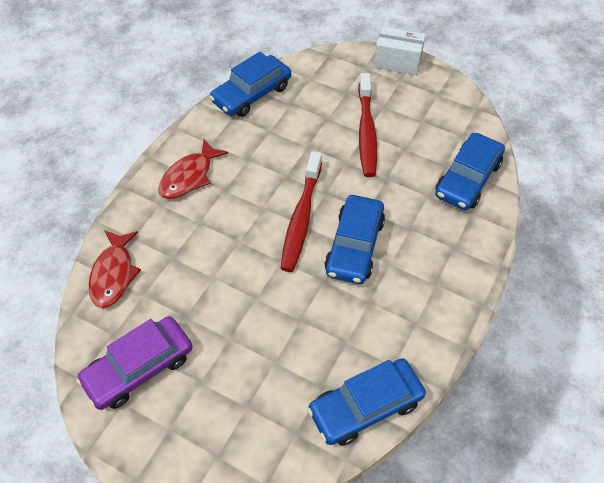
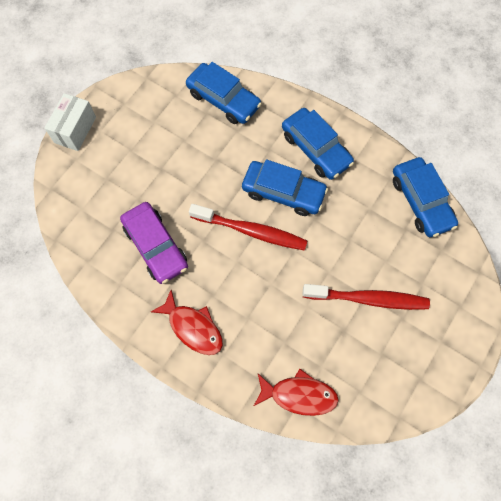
camera: 85 degrees left, 15 degrees up
purple car [76,316,193,410] -> purple car moved to [120,202,188,284]
blue car [209,52,291,117] -> blue car moved to [282,108,354,180]
red toothbrush [358,73,377,177] -> red toothbrush moved to [302,284,430,310]

